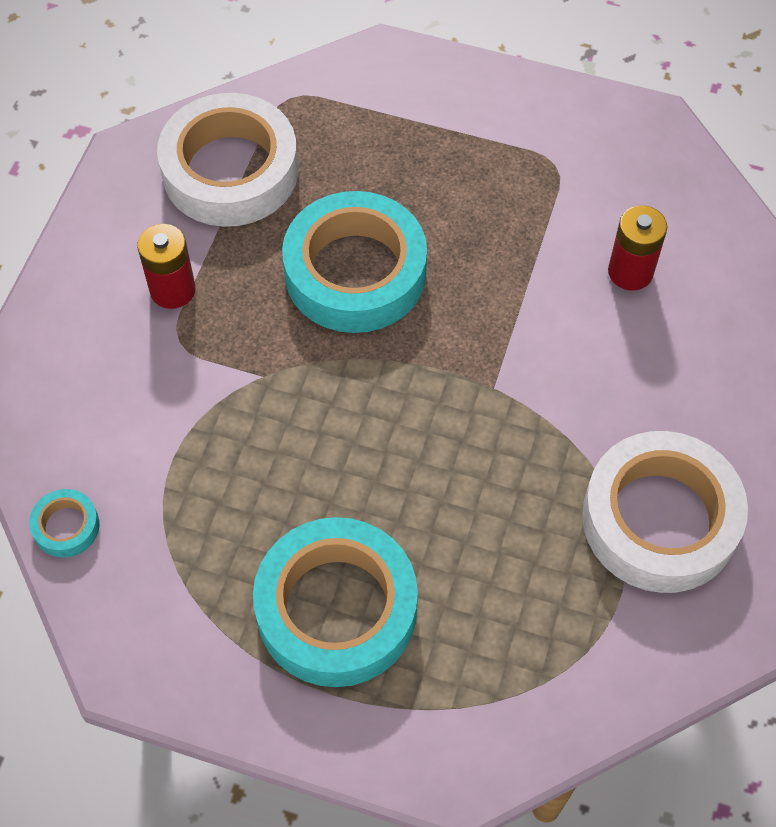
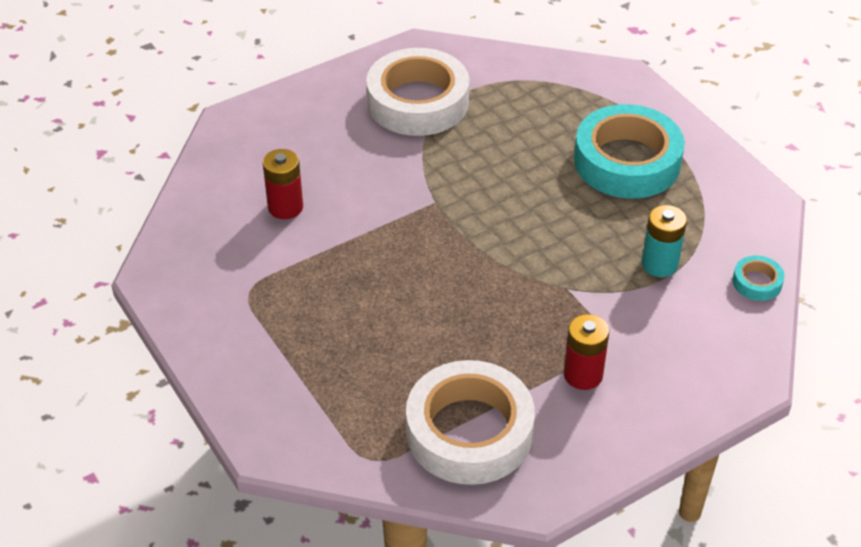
camera: 140 degrees left, 15 degrees down
turquoise tape [282,191,427,333] -> none
none -> turquoise battery [642,205,687,277]

